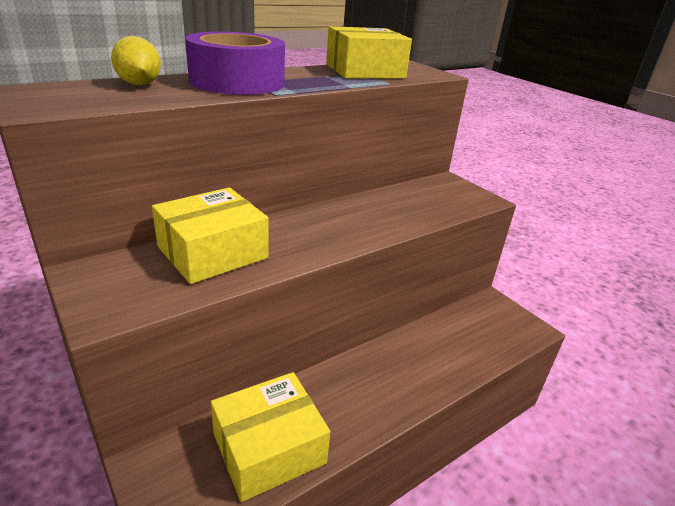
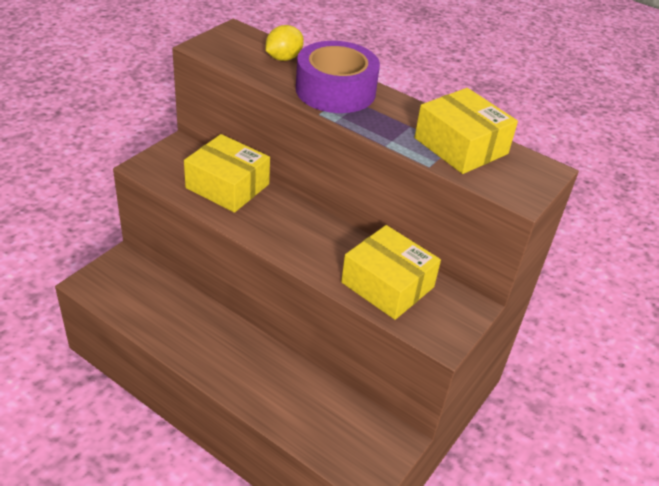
camera: 70 degrees right, 10 degrees up
yellow box [211,372,330,502] -> yellow box moved to [341,225,441,320]

